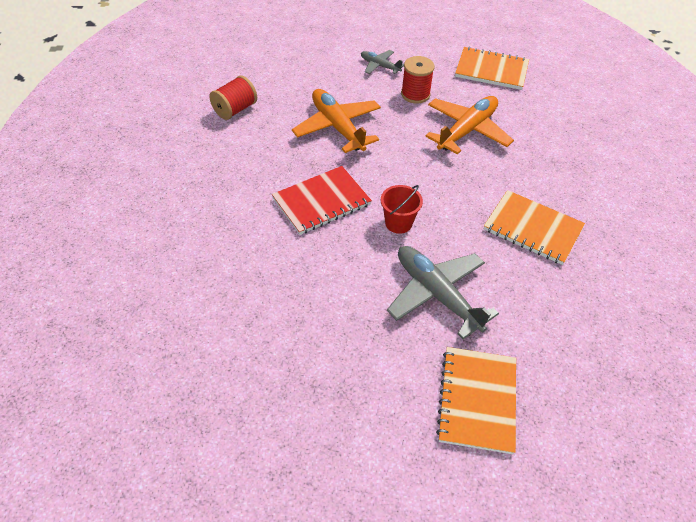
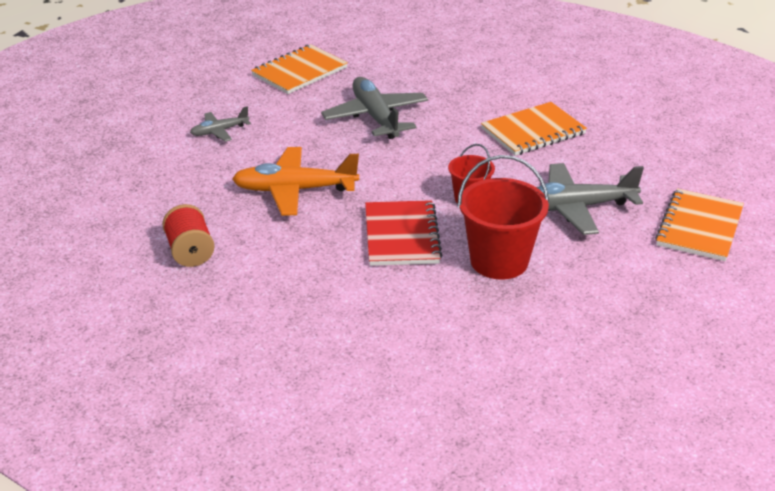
camera: 60 degrees left, 15 degrees down
red spool [401,56,435,103] -> none
orange plane [425,96,514,155] -> grey plane [321,77,428,139]
orange notebook [436,347,516,454] -> orange notebook turned 75 degrees clockwise [655,188,744,261]
none -> red bucket [457,155,549,279]

